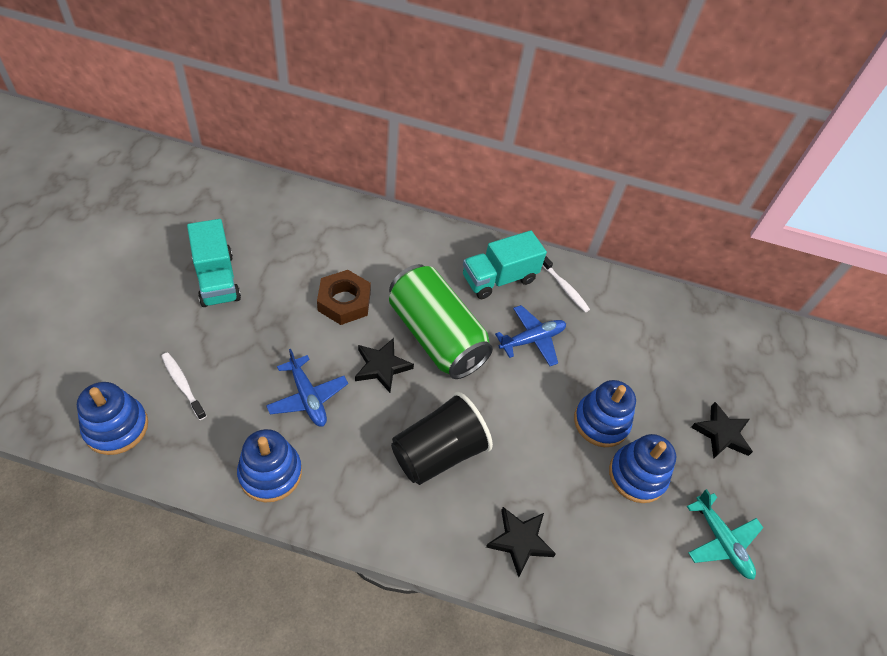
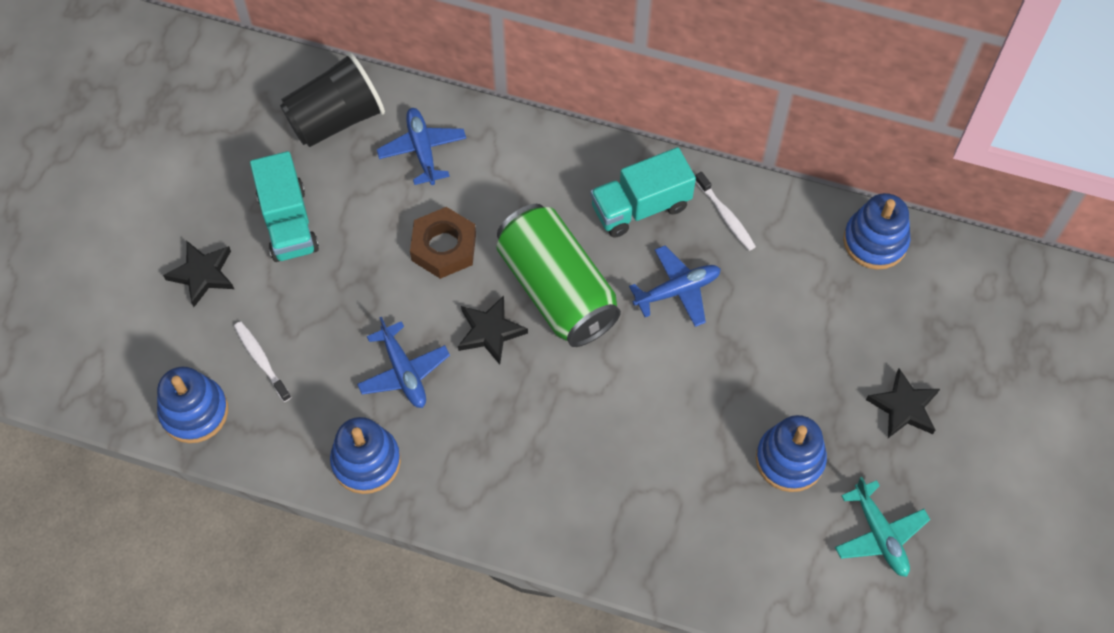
camera: 10 degrees right, 10 degrees up
black cup [391,392,493,485] -> black cup moved to [280,52,385,147]
black star [486,507,556,578] -> black star moved to [163,241,234,307]
blue stacking toy [574,380,636,447] -> blue stacking toy moved to [843,193,910,270]
none -> blue plane [377,108,466,185]

